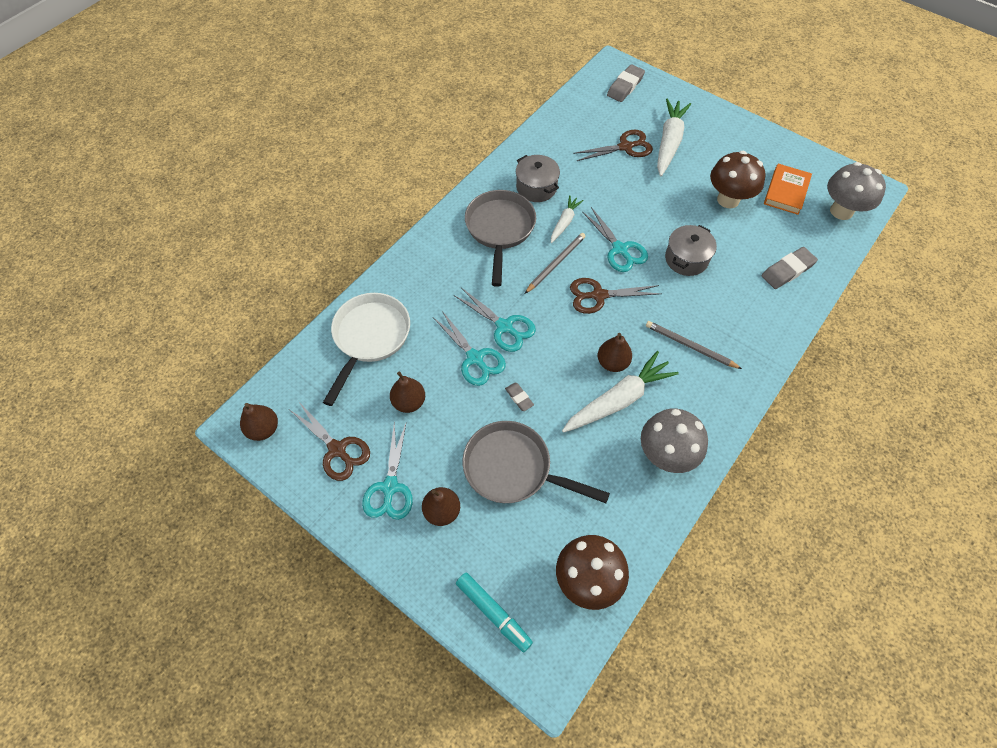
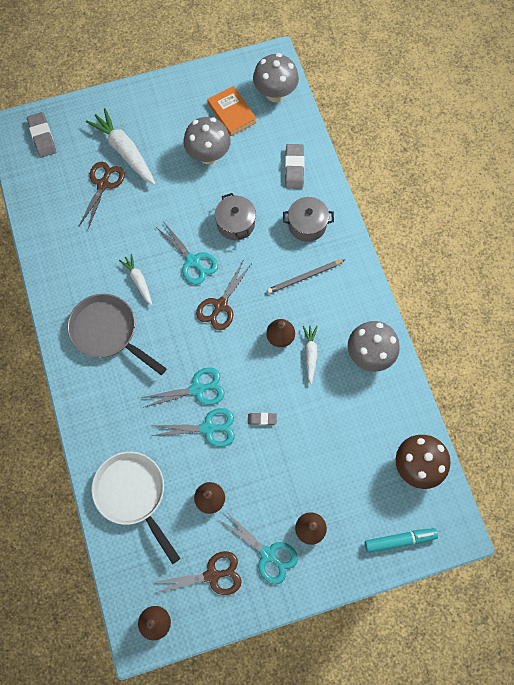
camera: 55 degrees left, 10 degrees up
grey pan [463,421,610,503] -> none
grey pot [516,155,560,202] -> grey pot moved to [283,197,334,242]
grey pencil [525,233,585,294] -> none
white carrot [562,351,679,433] -> white carrot [303,326,318,385], size x0.56
turquoise scissors [582,207,648,272] -> turquoise scissors turned 45 degrees clockwise [157,221,218,285]
brown mushroom [710,151,765,209] -> grey mushroom [183,117,231,164]

